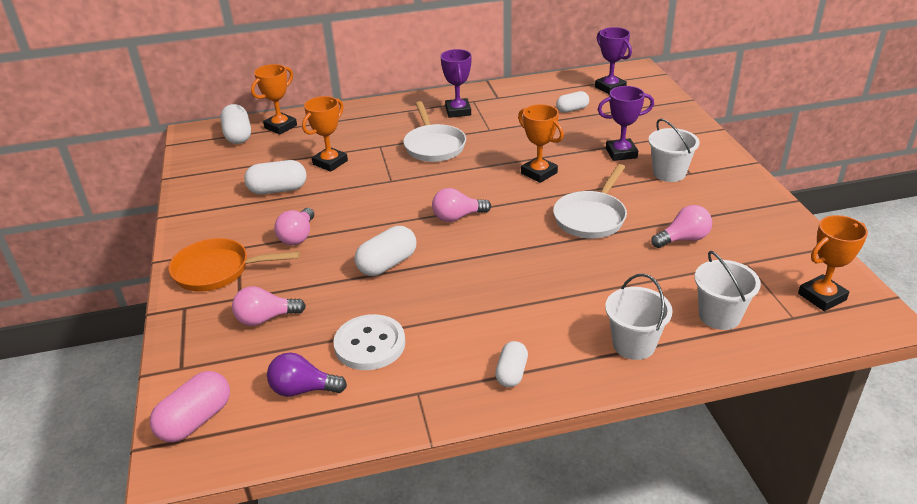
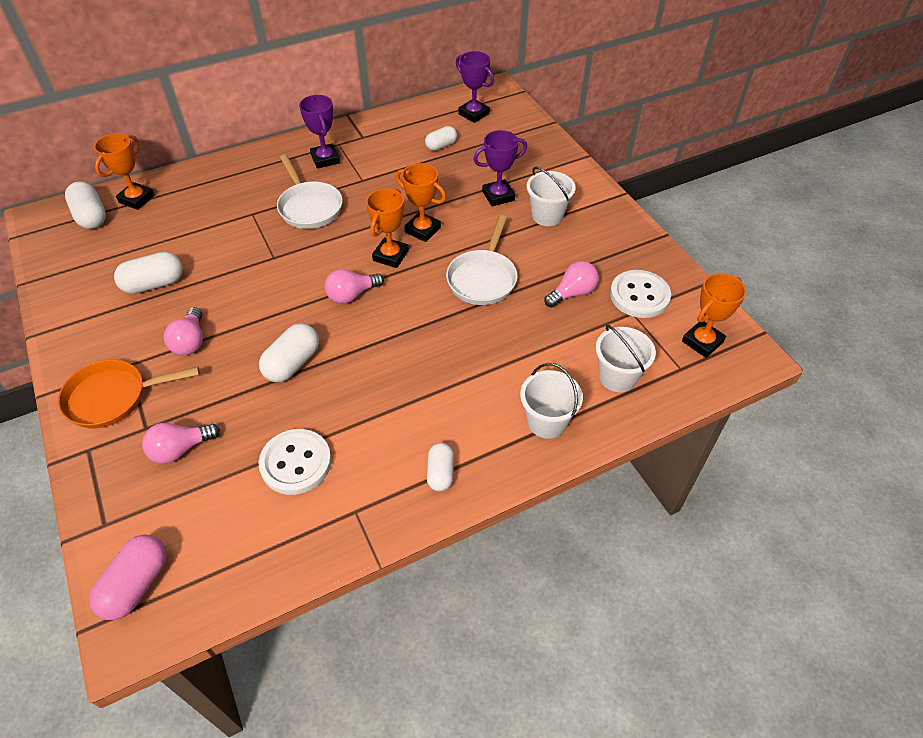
camera: 15 degrees left, 15 degrees up
purple light bulb [267,352,347,397] -> none
orange trophy [302,96,348,172] -> orange trophy moved to [366,189,409,268]
none -> white button [610,270,671,318]

